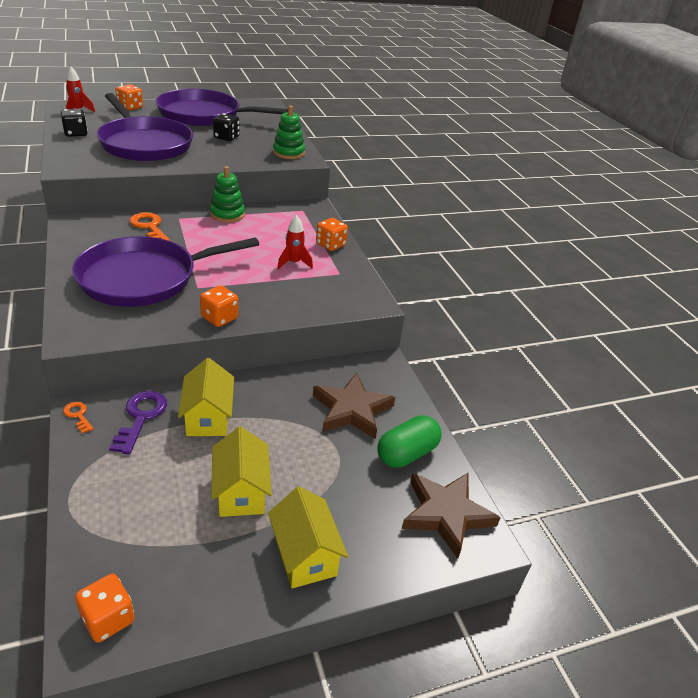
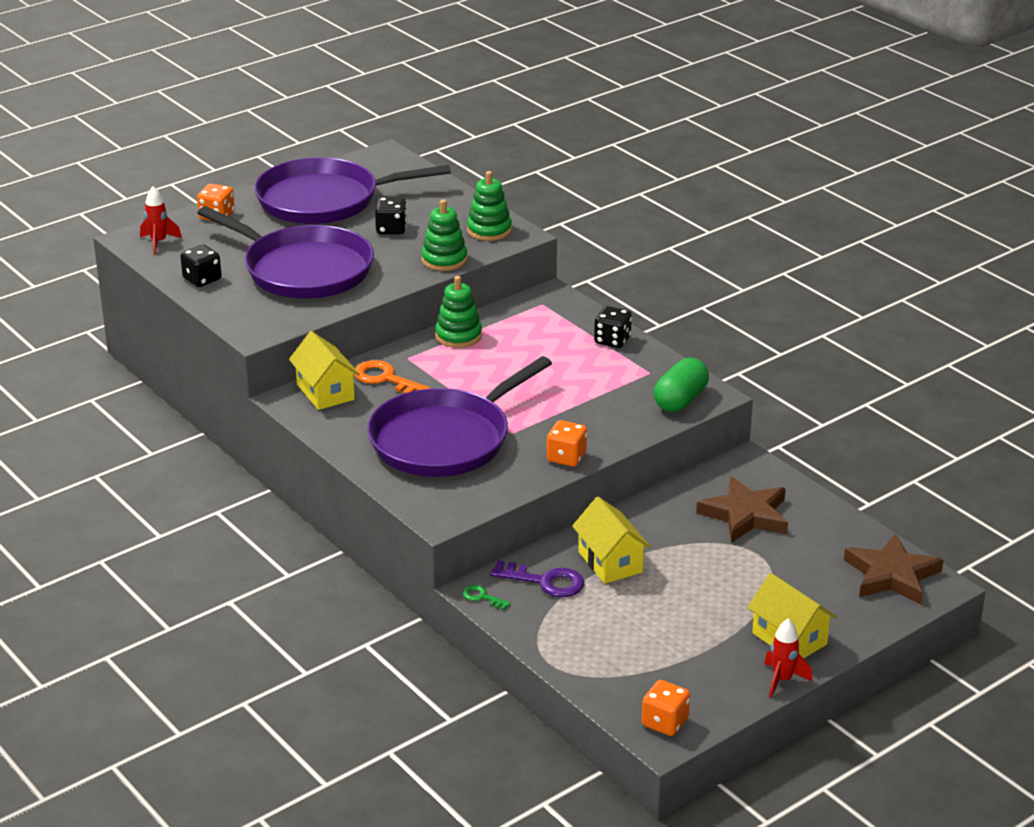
camera: 15 degrees left, 5 degrees down
orange key [63,402,94,434] -> green key [463,585,511,610]
purple key [109,391,167,454] -> purple key turned 120 degrees clockwise [490,560,584,597]
yellow house [211,427,272,517] -> yellow house moved to [289,331,360,410]
red rocket [277,215,313,269] -> red rocket moved to [764,618,812,698]
orange dice [316,218,348,251] -> black dice [594,306,632,348]
green capsule [377,415,441,468] -> green capsule moved to [654,358,709,412]
none -> green stacking toy [421,199,468,271]

